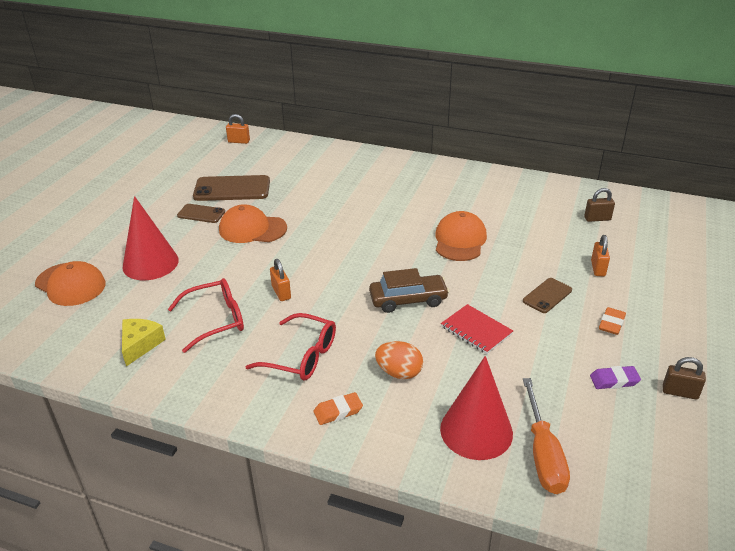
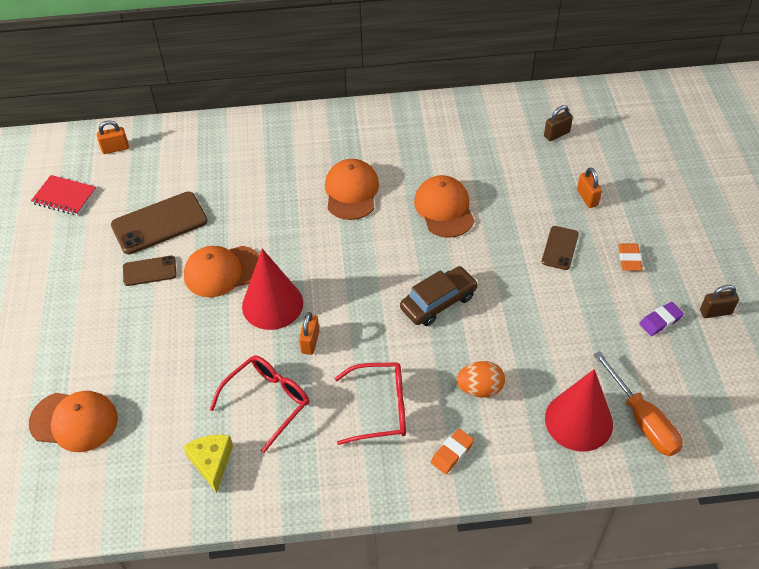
camera: 25 degrees left, 15 degrees up
red cone [123,196,179,280] -> red cone moved to [242,249,303,330]
orange padlock [270,259,291,301] -> orange padlock turned 60 degrees clockwise [299,312,320,355]
red notebook [441,304,513,354] -> red notebook moved to [31,175,97,216]
none -> orange cap [325,159,379,220]

